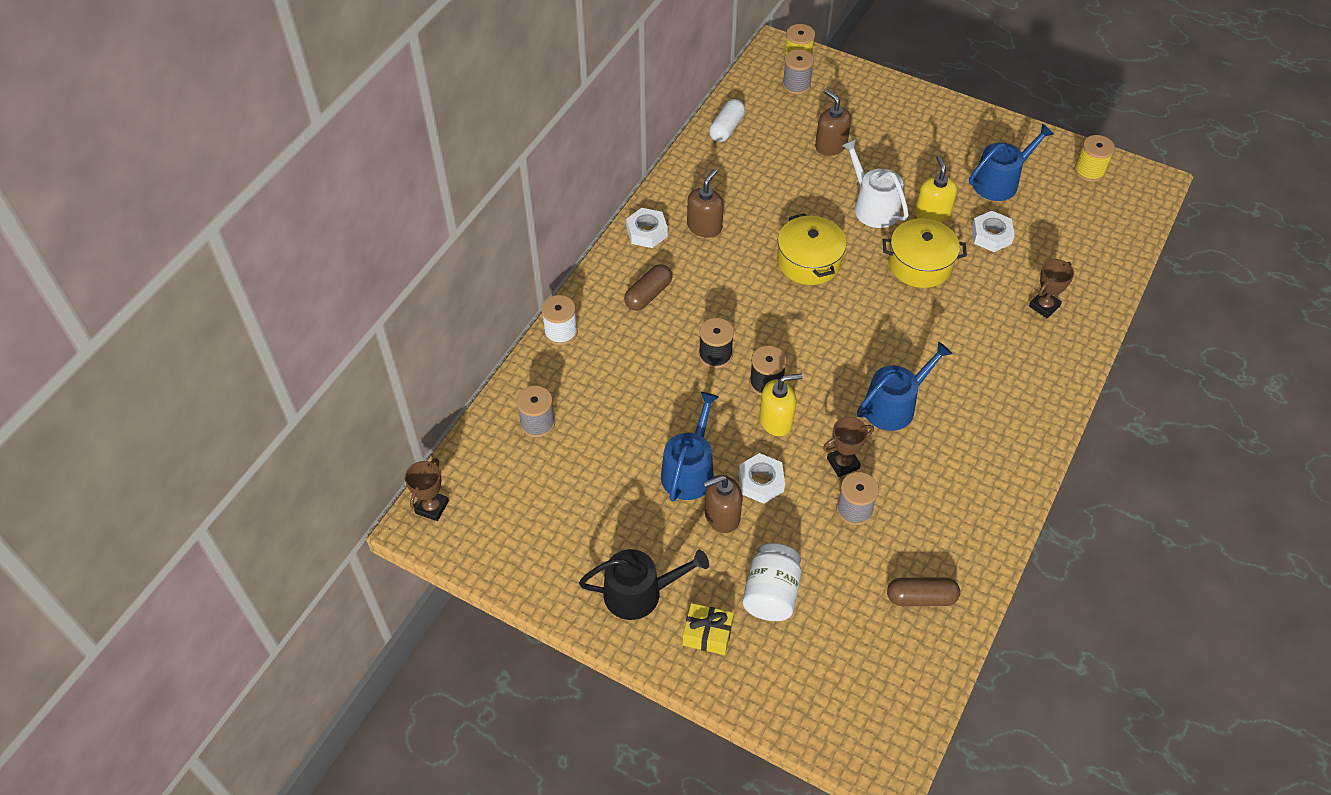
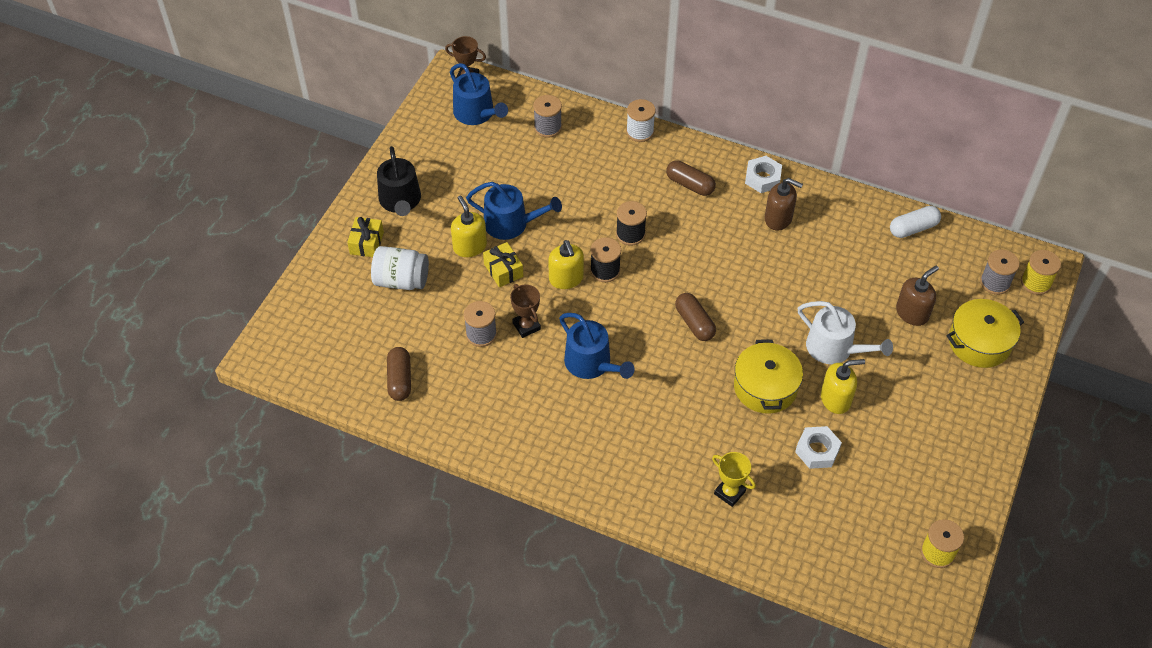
camera: 85 degrees right, 0 degrees up
brown soap dispenser [703,475,743,533] -> yellow soap dispenser [451,195,487,257]
white capsule [709,99,745,142] -> white capsule turned 45 degrees counterclockwise [890,206,941,238]
white nut [739,453,785,504] -> yellow gift [483,242,523,287]
yellow pot [777,213,847,285] -> yellow pot moved to [946,299,1024,368]
white watering can [841,139,909,228] -> white watering can turned 75 degrees clockwise [798,301,893,364]
blue watering can [969,123,1054,201] -> blue watering can moved to [450,63,508,125]
brown trophy [1029,259,1074,318] -> yellow trophy [712,452,756,507]
none -> brown capsule [675,293,716,341]

